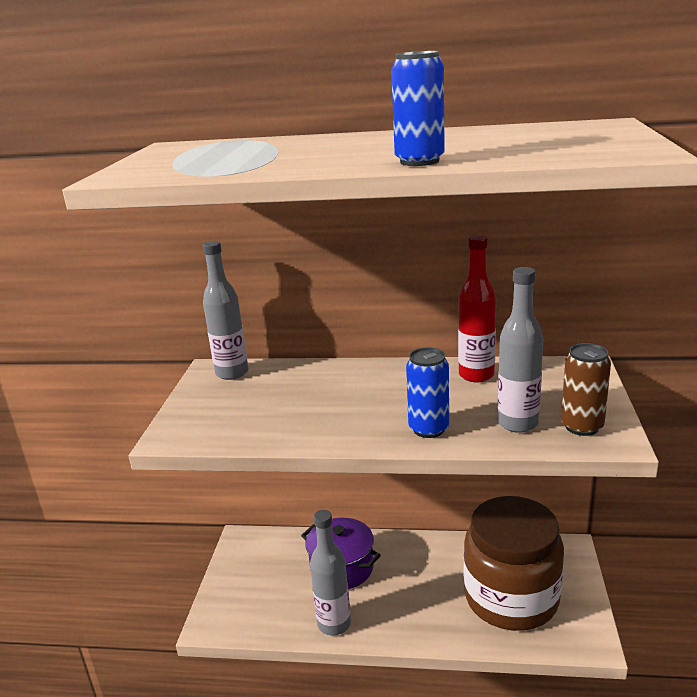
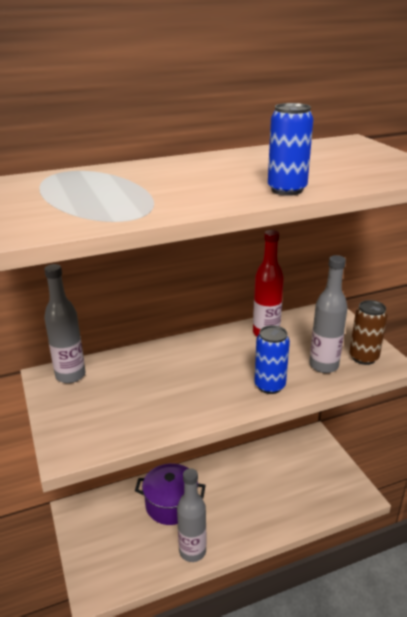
camera: 30 degrees left, 5 degrees up
brown jar [464,496,564,631] -> none

